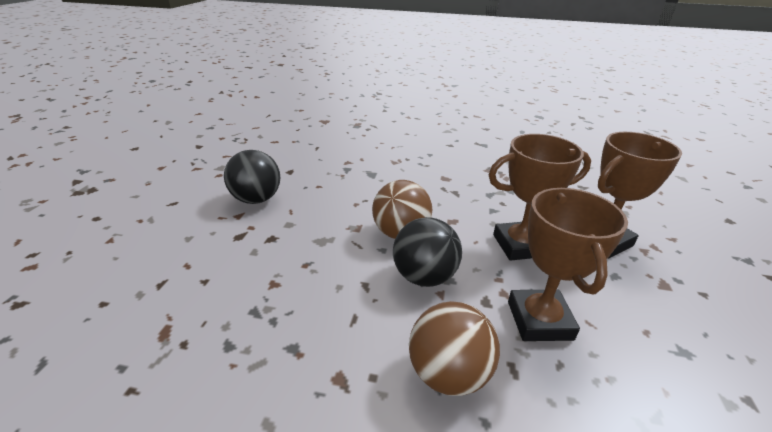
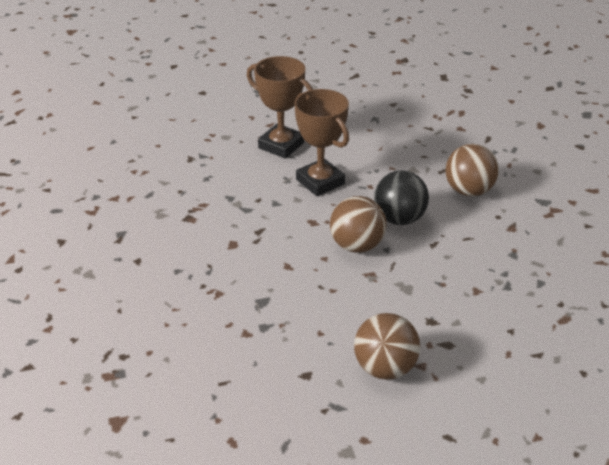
camera: 115 degrees left, 5 degrees up
black ball [224,150,281,204] -> brown ball [354,313,420,380]
brown trophy [508,188,628,341] -> none

